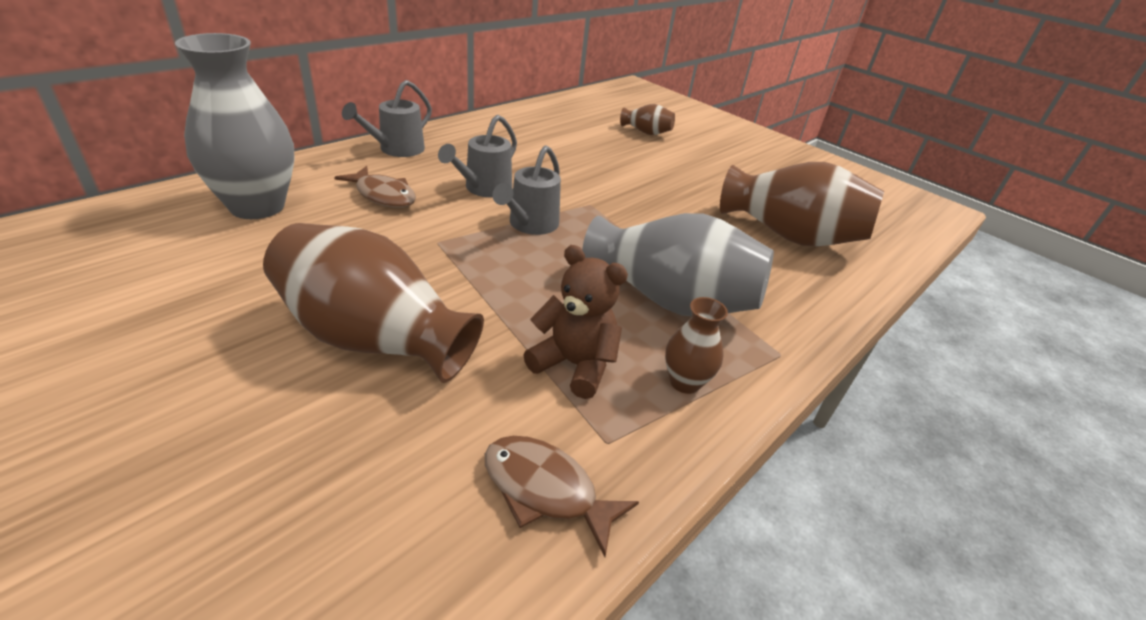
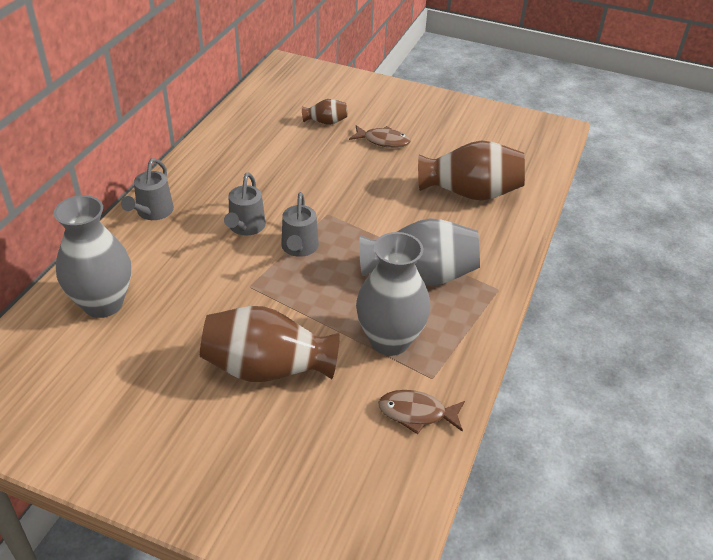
camera: 20 degrees left, 5 degrees up
brown fish [334,166,416,208] -> brown fish moved to [349,125,411,148]
brown teddy bear [524,245,628,399] -> grey vase [356,232,430,356]
brown vase [665,297,728,394] -> none

